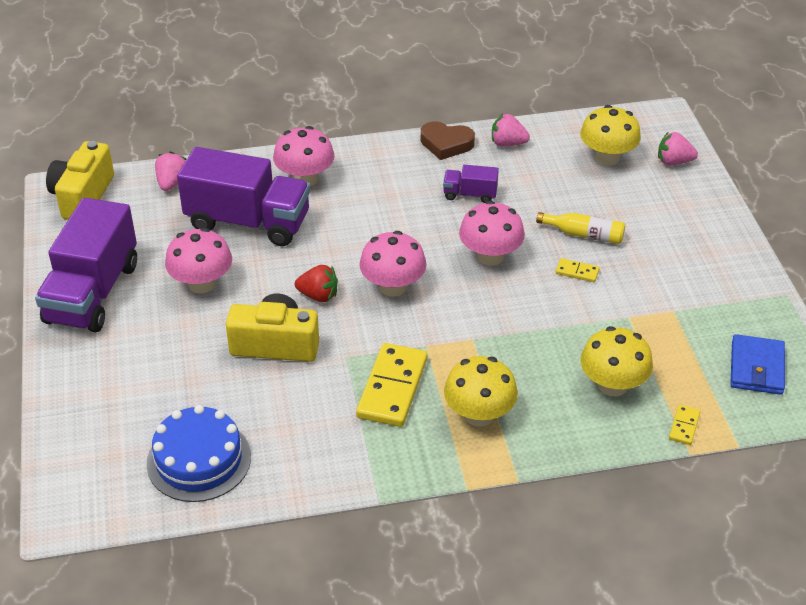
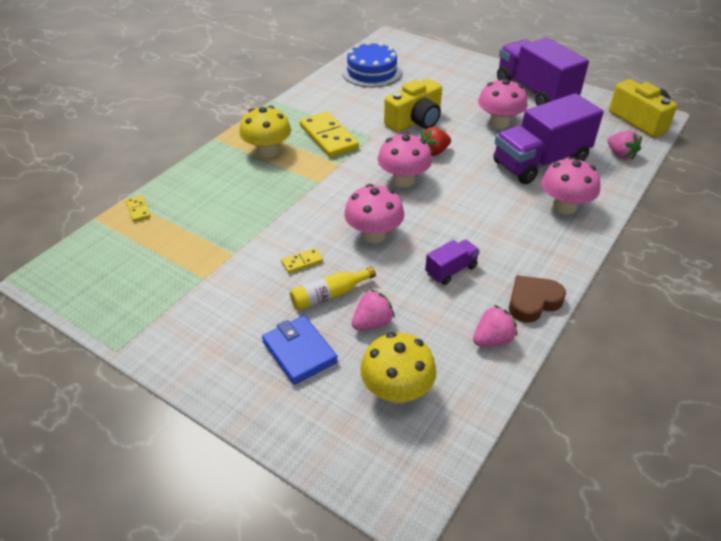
camera: 135 degrees right, 0 degrees up
yellow mushroom [580,326,653,397] -> none
pink strawberry [658,132,698,165] -> pink strawberry moved to [352,289,395,330]
blue wallet [730,334,785,395] -> blue wallet moved to [262,315,338,385]

